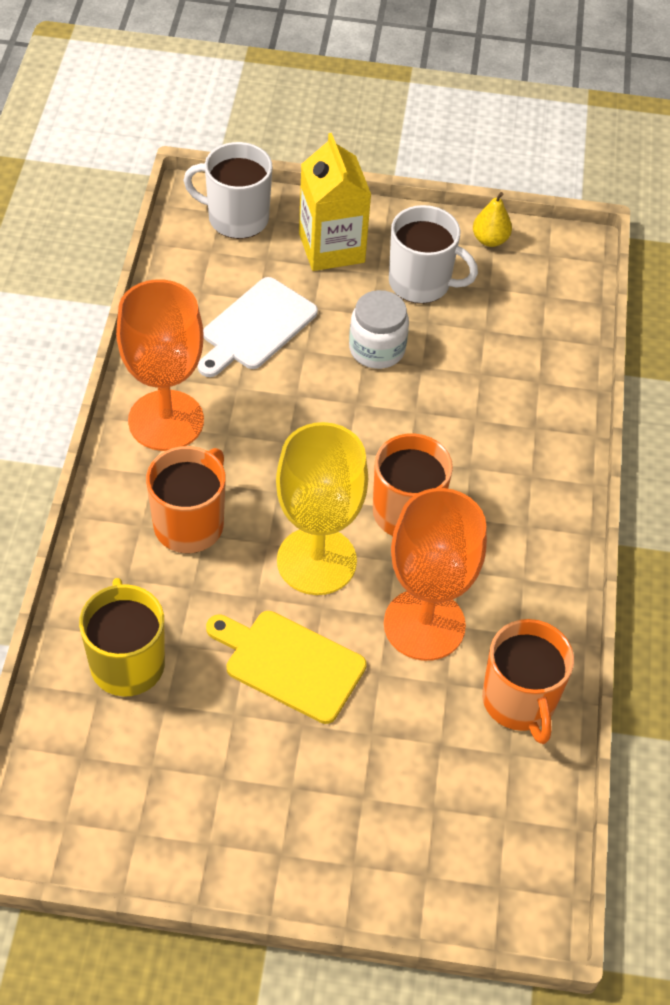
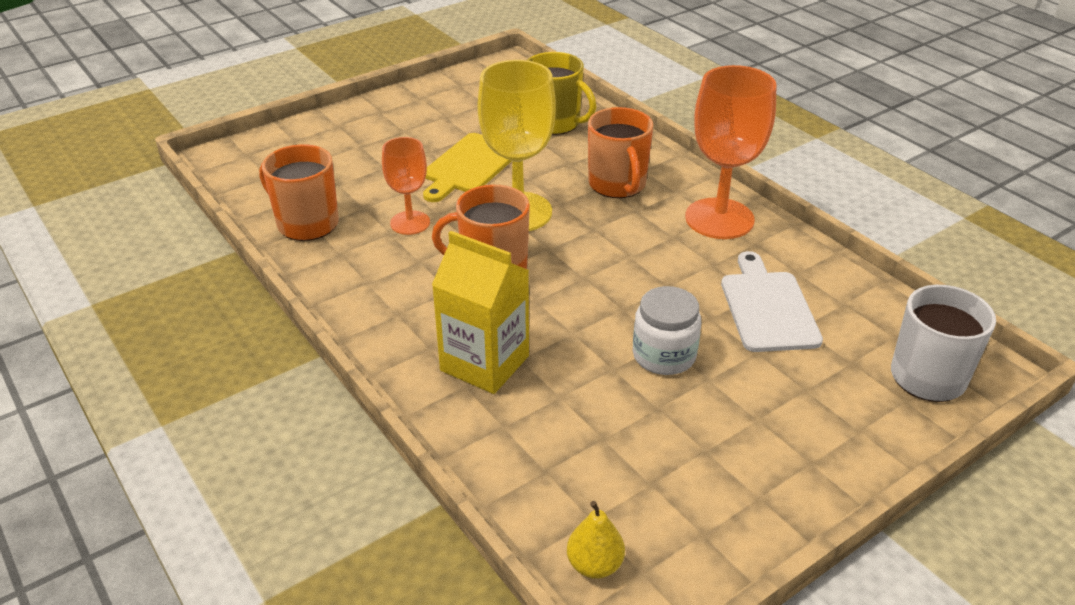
camera: 140 degrees right, 15 degrees down
yellow cutting board [206,611,367,724] -> yellow cutting board turned 135 degrees clockwise [423,133,511,202]
yellow carton [299,133,371,271] -> yellow carton moved to [432,231,529,394]
orange goblet [384,488,487,661] -> orange goblet [382,137,430,235], size x0.58
white mug [389,205,478,304] -> none
yellow pear [473,192,512,247] -> yellow pear moved to [567,501,625,579]

